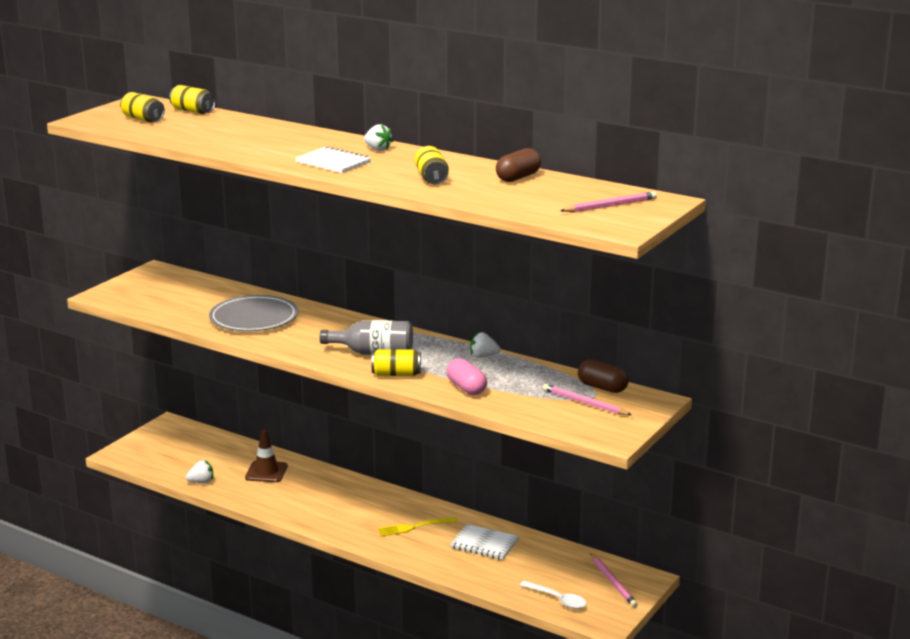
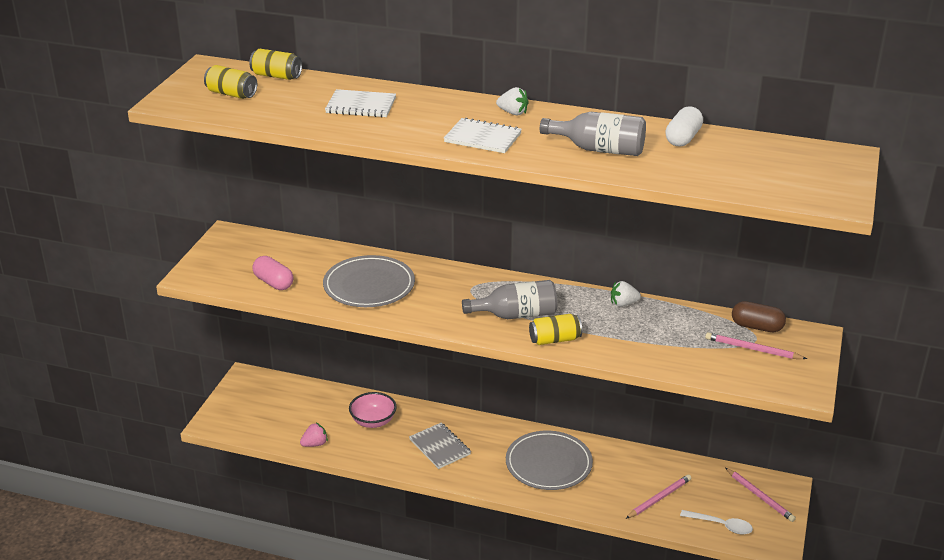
camera: 15 degrees left, 10 degrees up
white strawberry [186,460,213,483] -> pink strawberry [300,422,328,447]
brown traffic cone [245,429,288,482] -> pink bowl [349,392,397,428]
yellow fork [378,517,458,536] -> grey plate [506,431,593,490]
yellow can [415,146,449,184] -> grey bottle [540,112,646,156]
pink capsule [447,358,487,395] -> pink capsule moved to [252,256,294,290]
white notebook [450,524,519,560] -> white notebook moved to [325,89,396,117]
brown capsule [496,148,541,182] -> white capsule [665,106,703,147]
pink pencil [560,191,657,212] -> pink pencil moved to [626,474,691,519]
none -> grey notebook [409,423,471,469]

